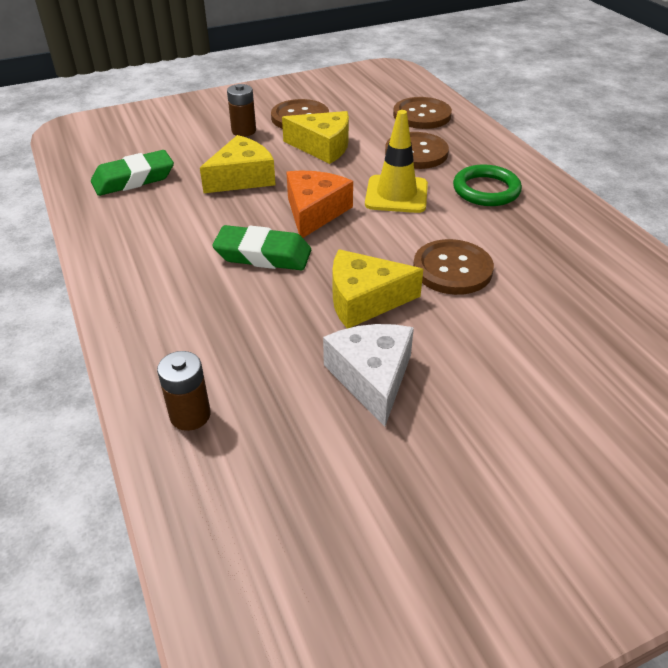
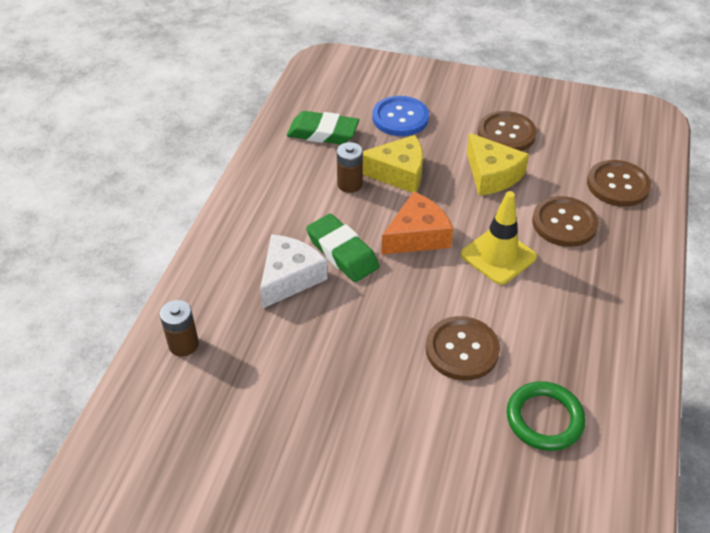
camera: 40 degrees right, 5 degrees up
brown battery [227,84,256,137] -> brown battery moved to [337,142,363,193]
white cheese [323,324,414,427] -> white cheese moved to [260,234,327,309]
yellow cheese [332,249,423,328] -> none
green ring [453,164,522,206] -> green ring moved to [507,381,585,451]
none -> blue button [372,96,429,136]

